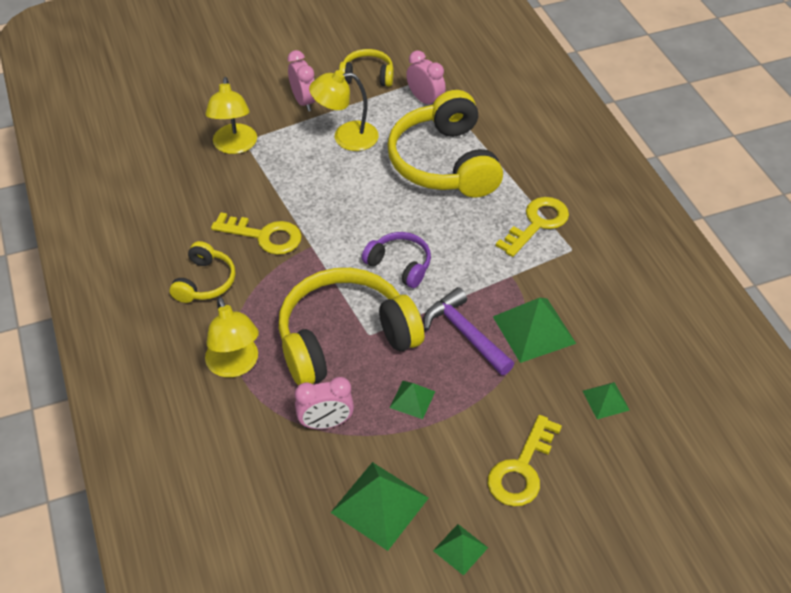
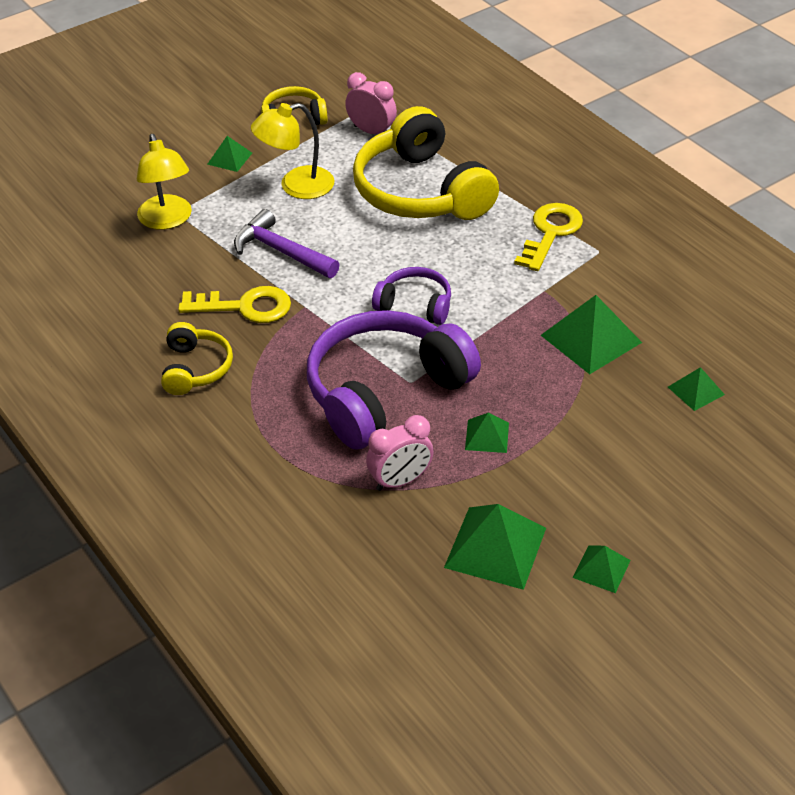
camera: 15 degrees left, 5 degrees down
yellow lamp [205,297,259,378] -> none
yellow headphones [279,268,424,385] -> purple headphones [307,310,481,449]
pink clock [288,50,316,111] -> green pyramid [207,136,252,172]
purple hammer [424,287,514,375] -> purple hammer moved to [234,209,340,278]
yellow key [488,415,562,506] -> none

